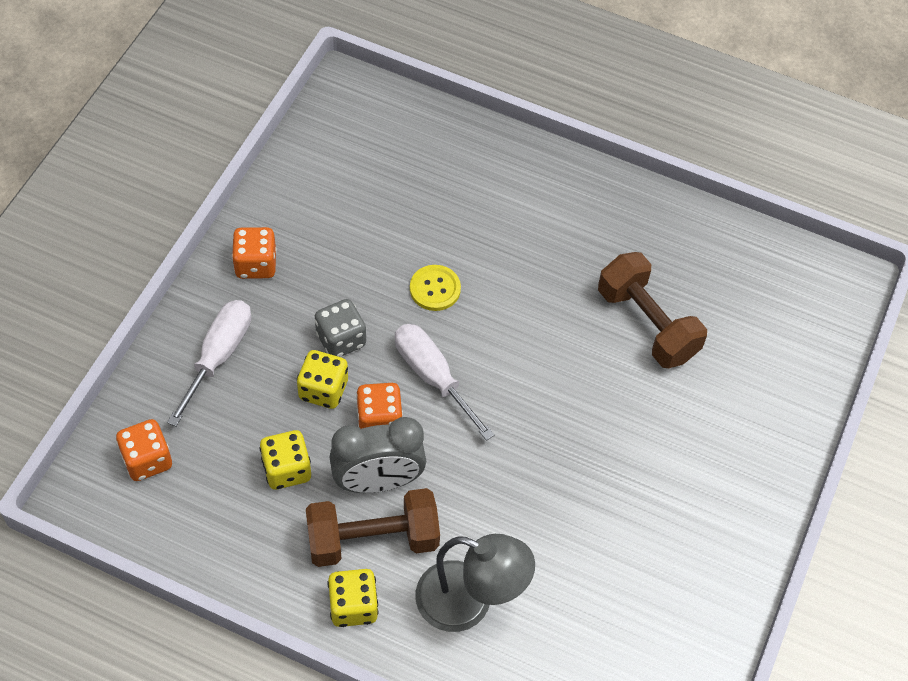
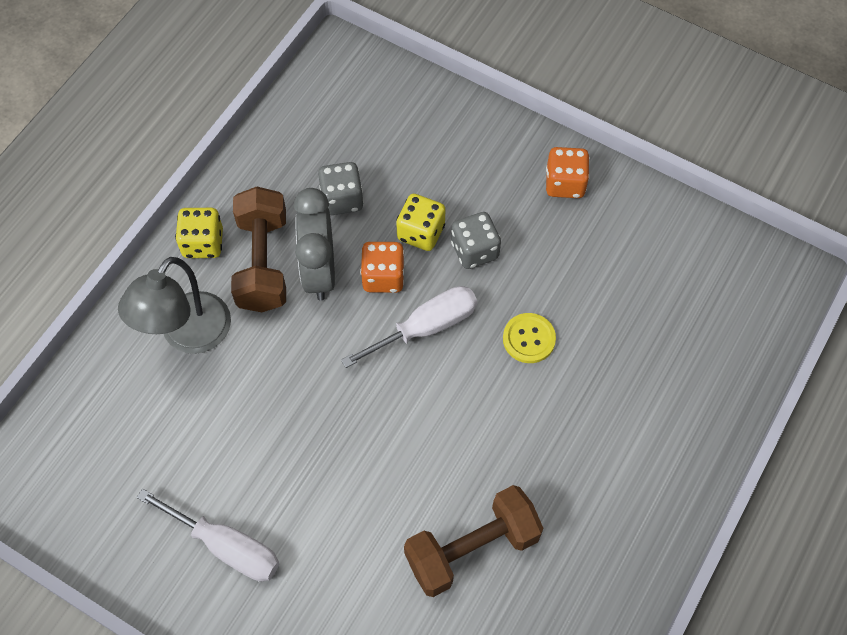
camera: 100 degrees right, 5 degrees up
orange dice [116,419,172,481] -> none
white screwdriver [167,300,251,426] -> white screwdriver moved to [136,489,279,581]
yellow dice [259,430,311,490] -> grey dice [318,162,364,215]

